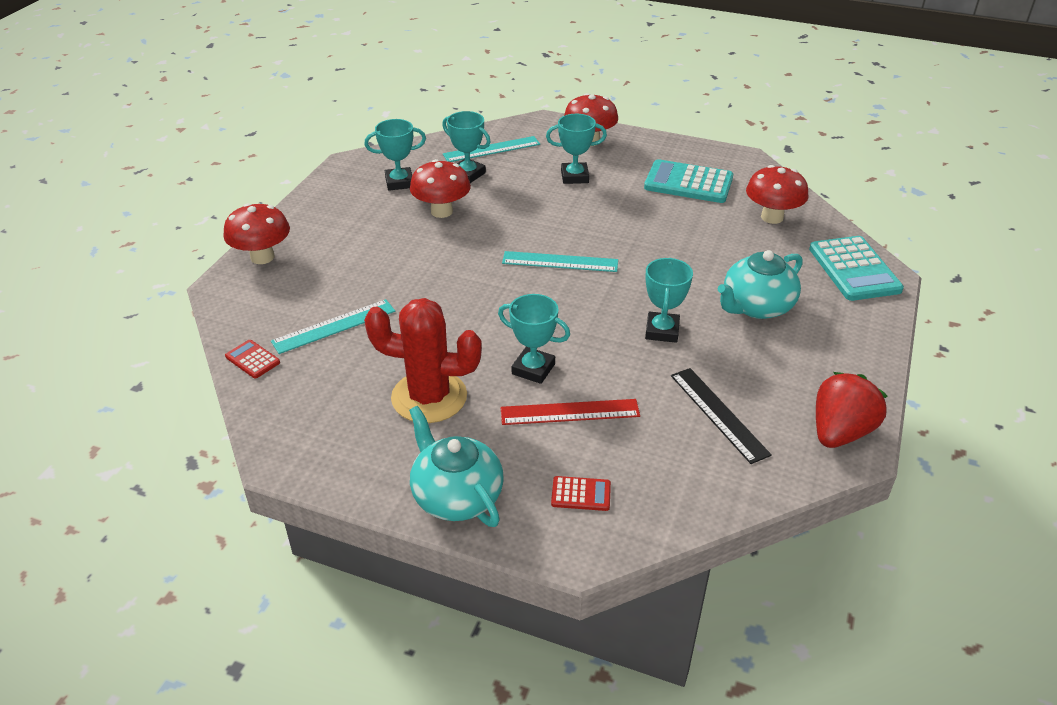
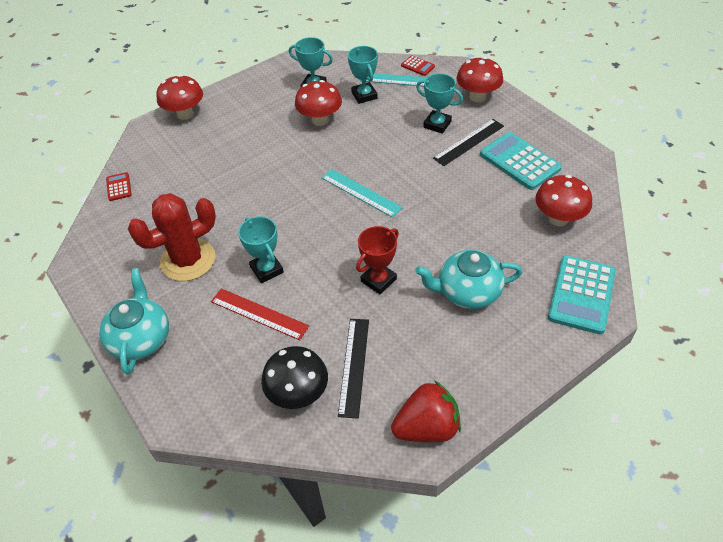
camera: 35 degrees right, 10 degrees up
turquoise ruler [271,299,395,354] -> none
red cactus [364,298,482,423] -> red cactus turned 75 degrees counterclockwise [128,193,216,281]
red calculator [551,476,611,511] -> red calculator moved to [401,56,435,76]
turquoise trophy [645,258,693,343] -> red trophy [356,226,399,294]
none -> black mushroom [261,346,328,409]
none -> black ruler [433,119,504,166]

